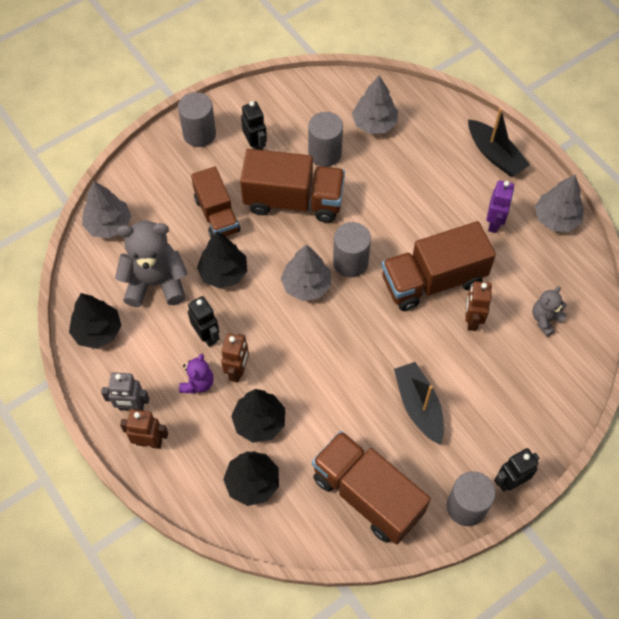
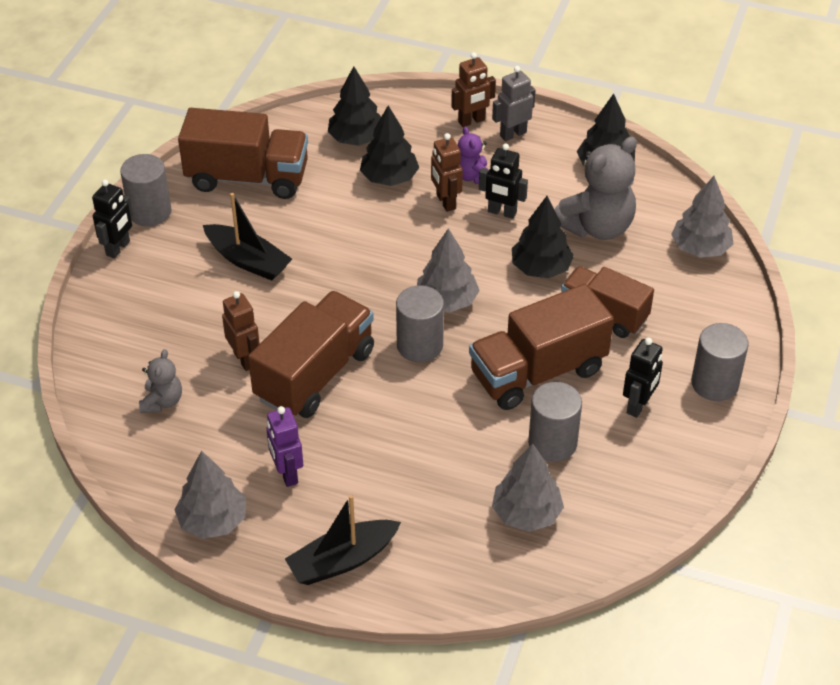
camera: 145 degrees right, 15 degrees down
black robot [241,101,267,150] -> black robot turned 90 degrees counterclockwise [623,338,663,418]
black boat [468,108,530,176] -> black boat turned 45 degrees counterclockwise [285,495,401,585]

